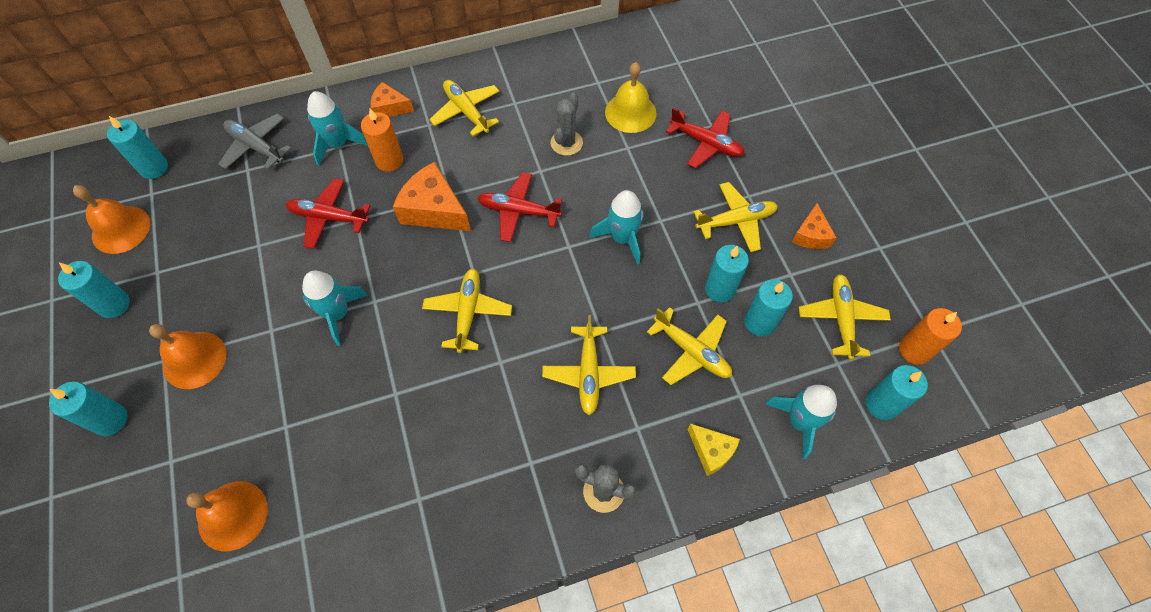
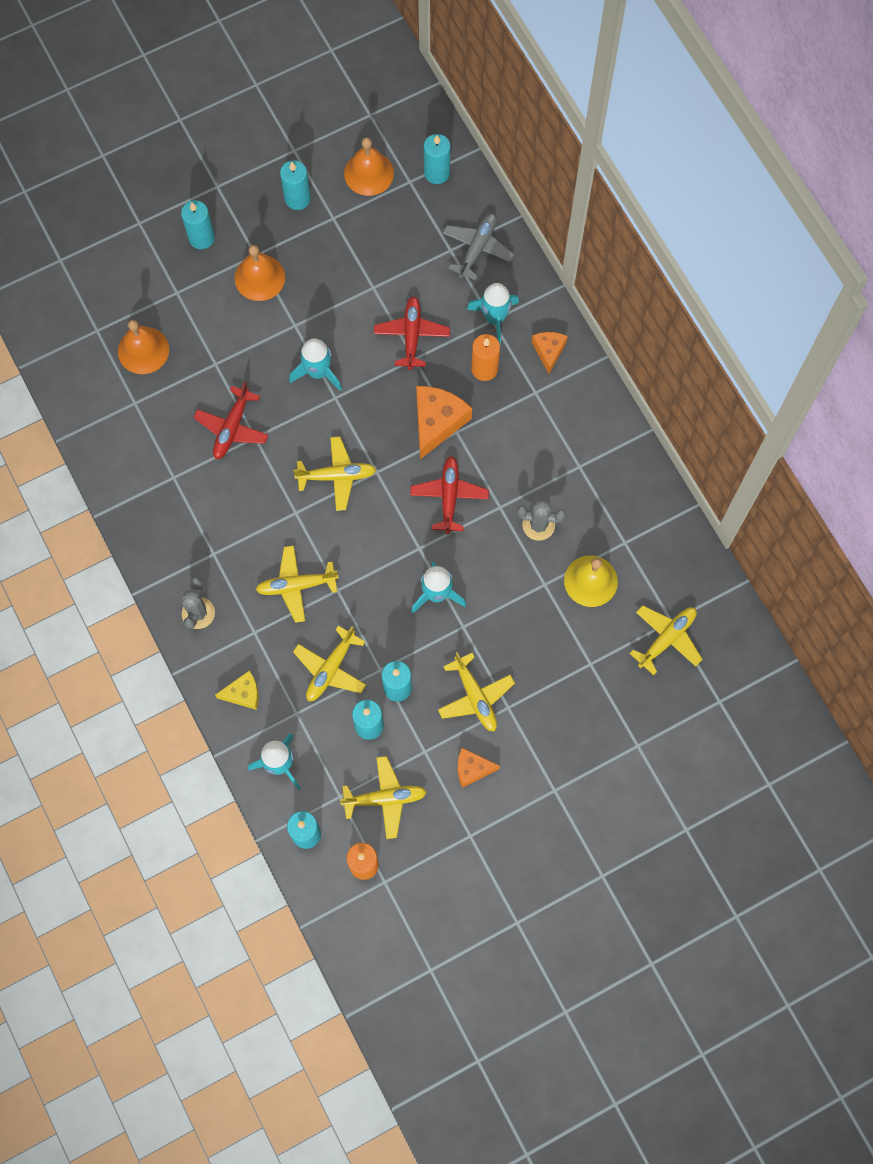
camera: 80 degrees right, 10 degrees up
yellow plane [429,80,500,136] -> yellow plane moved to [630,605,703,675]
red plane [666,108,745,168] -> red plane moved to [193,382,269,459]
yellow cheese [687,424,740,476] -> yellow cheese turned 135 degrees counterclockwise [215,670,259,710]

